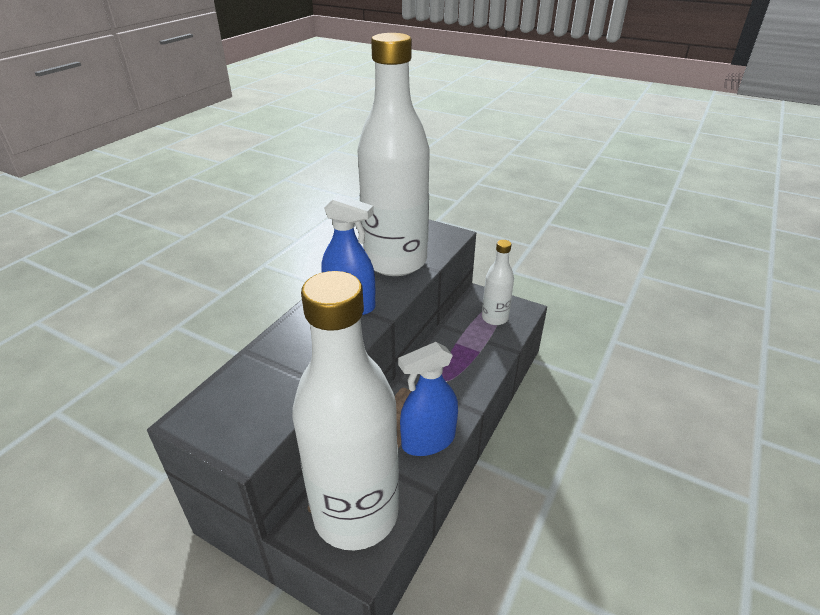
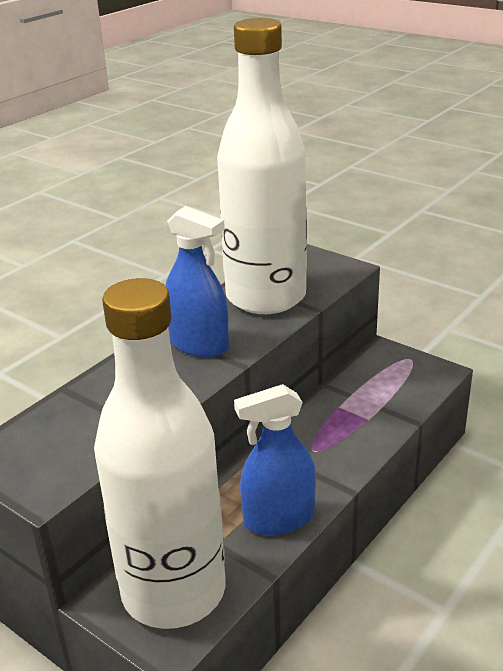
camera: 10 degrees right, 5 degrees down
white bottle [482,240,514,325] -> none

